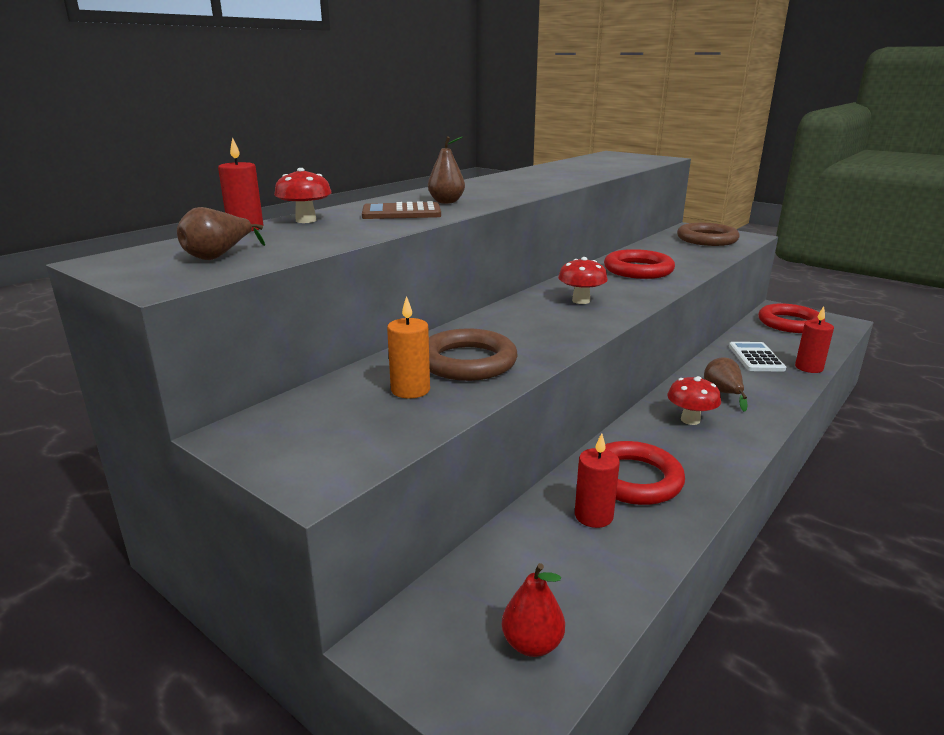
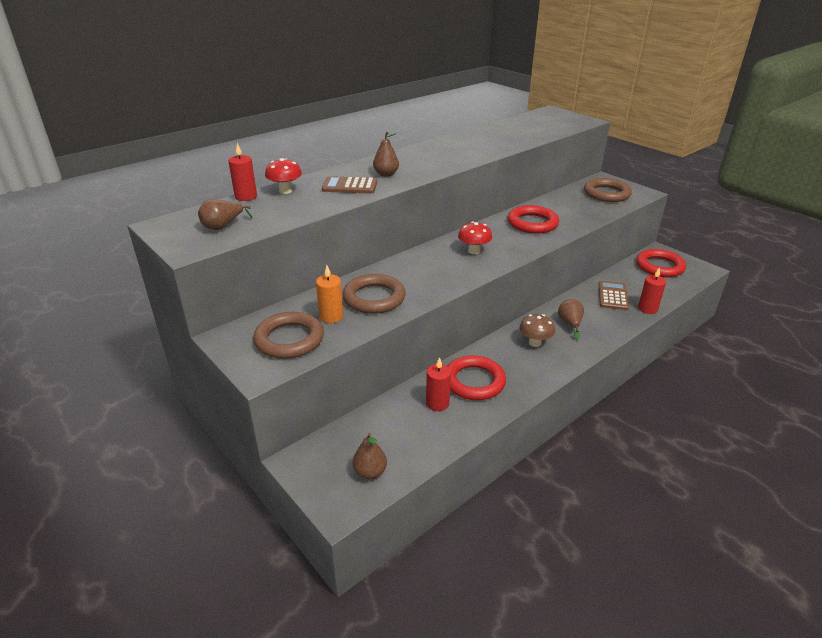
camera: 10 degrees right, 10 degrees up
red pear [502,563,565,657] -> brown pear [352,433,387,479]
red mushroom [667,376,721,425] -> brown mushroom [519,314,555,347]
white calculator [729,342,786,372] -> brown calculator [598,281,629,310]
none -> brown ring [253,312,324,359]

